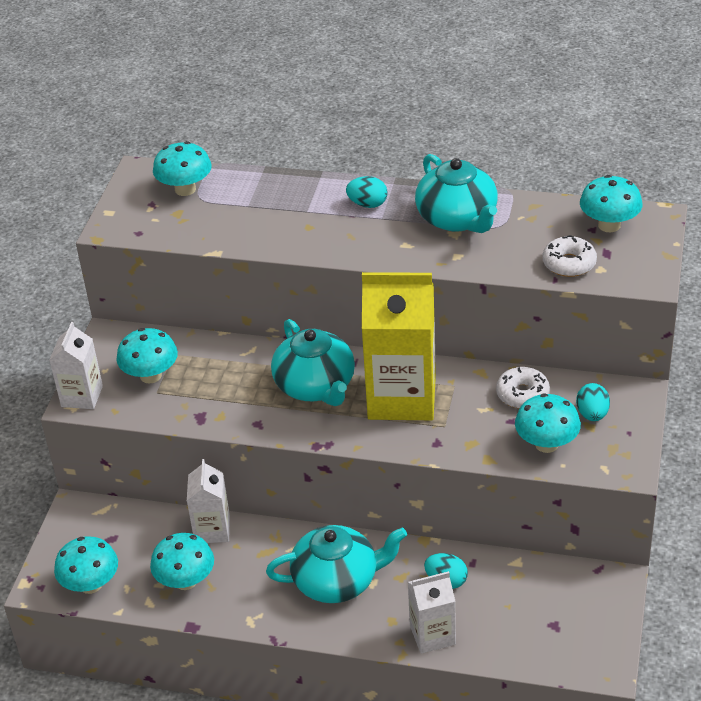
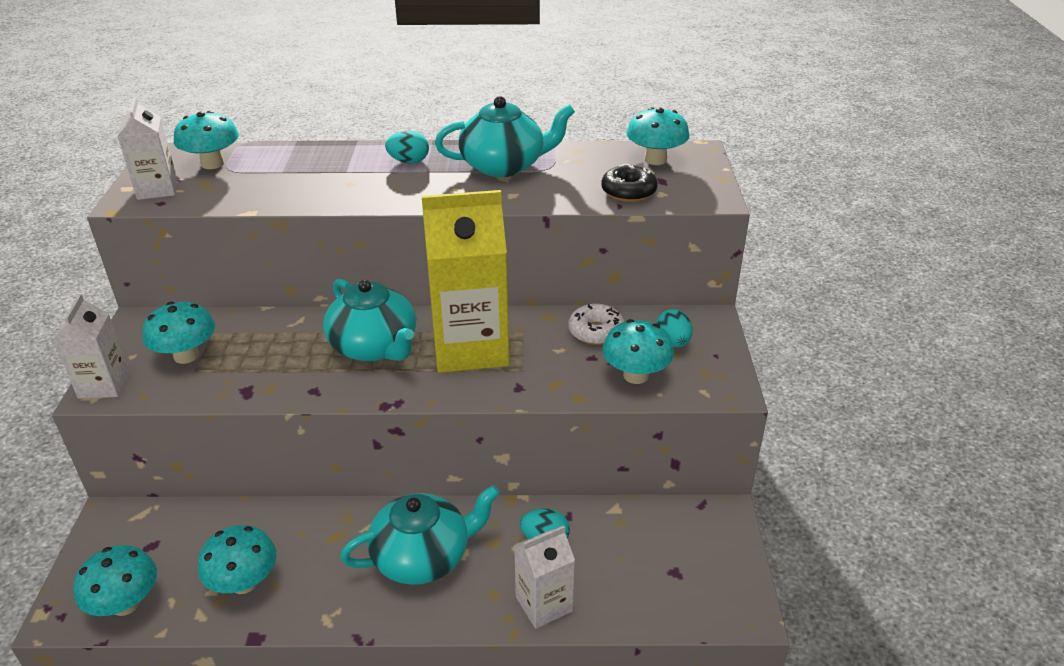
camera: 15 degrees left, 5 degrees down
white carton [187,459,230,543] -> white carton moved to [117,97,177,200]
turquoise teapot [415,154,498,233] -> turquoise teapot turned 60 degrees counterclockwise [435,96,575,177]
white donut [543,235,597,277] -> black donut [601,164,658,202]

